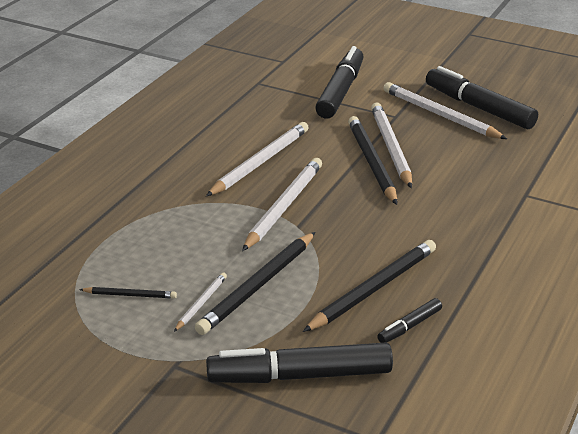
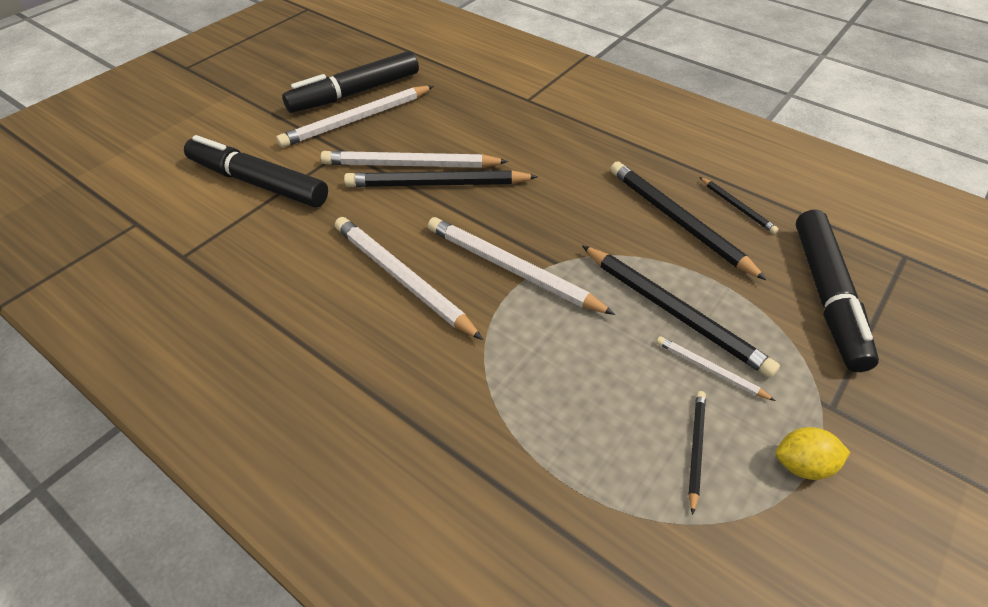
camera: 80 degrees left, 15 degrees up
black marker [377,298,442,343] -> black pencil [700,177,778,234]
none -> yellow lemon [776,427,850,480]

